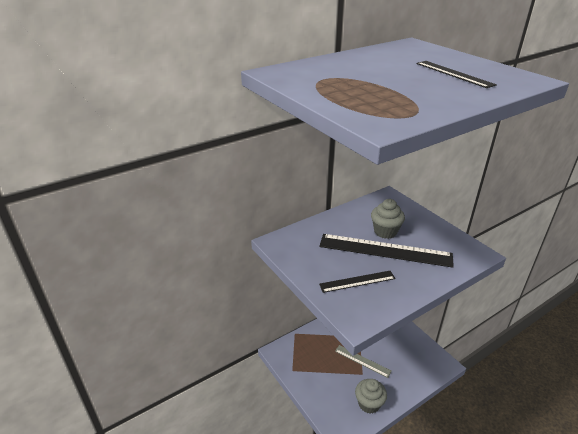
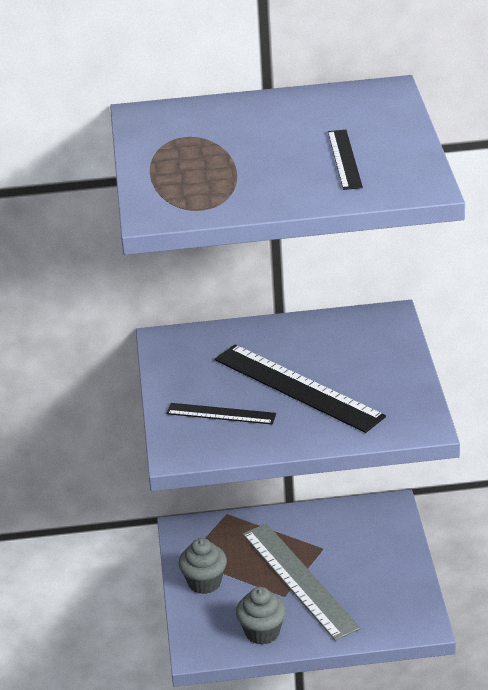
camera: 30 degrees right, 0 degrees up
grey ruler [335,345,392,378] -> grey ruler [242,523,361,641], size x1.84
grey cupcake [371,199,405,239] -> grey cupcake moved to [179,538,227,594]

